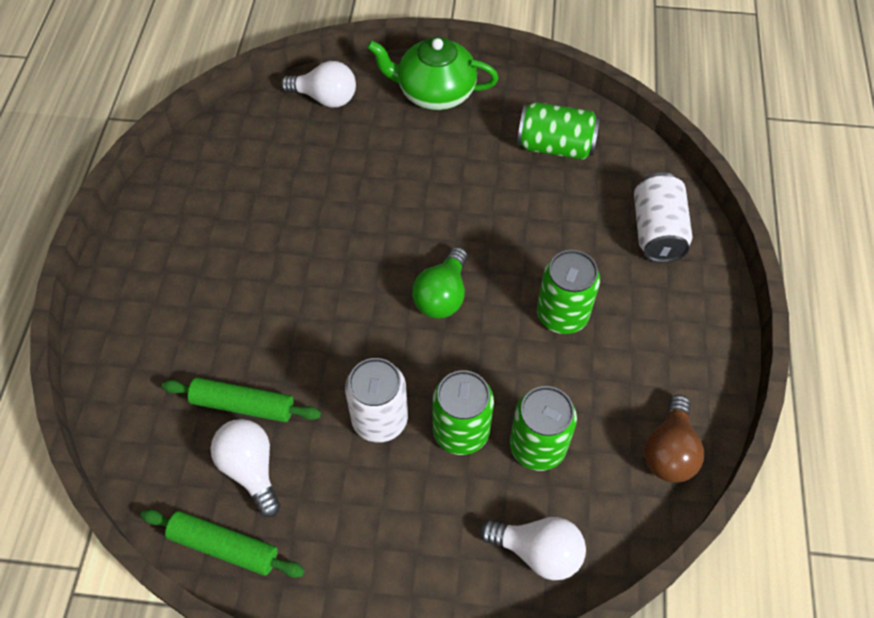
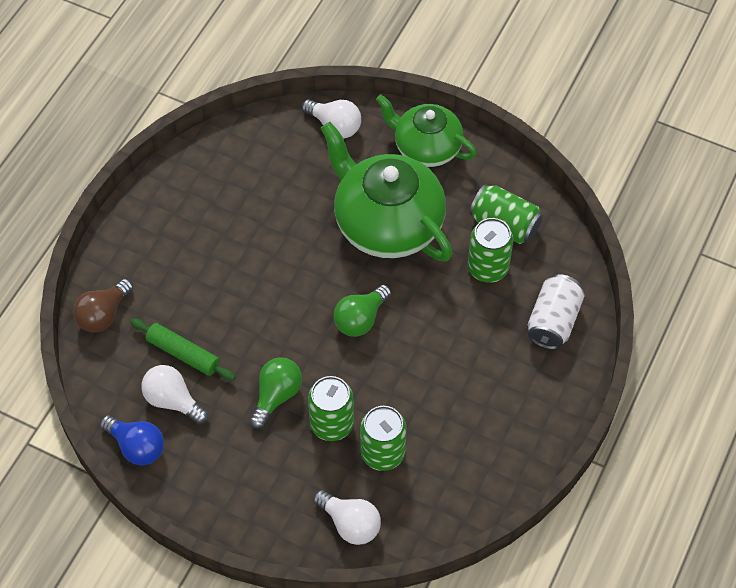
camera: 20 degrees right, 0 degrees up
green rolling pin [141,509,305,578] -> blue light bulb [100,415,164,466]
white light bulb [211,419,281,517] -> white light bulb turned 45 degrees counterclockwise [141,365,208,424]
white can [345,358,408,442] -> green light bulb [250,357,302,429]
green can [537,250,600,334] -> green can moved to [468,218,514,283]
brown light bulb [644,395,704,483] -> brown light bulb moved to [73,279,133,332]
none -> green teapot [320,122,452,261]

